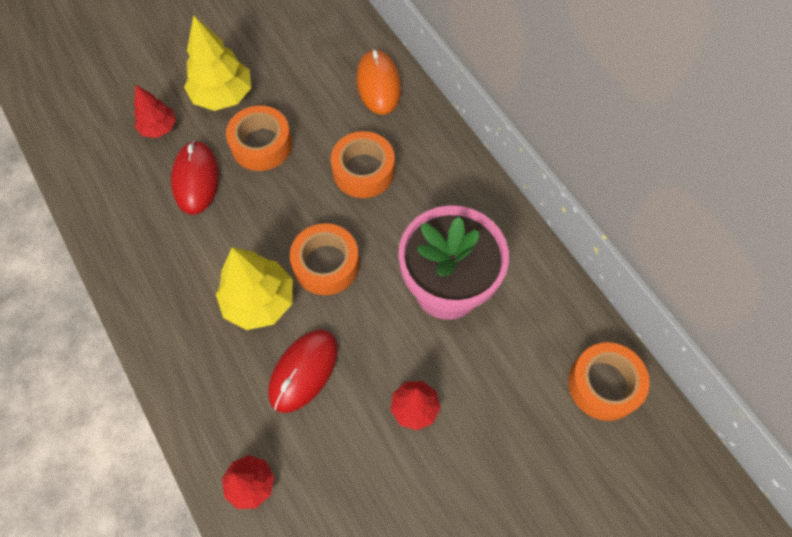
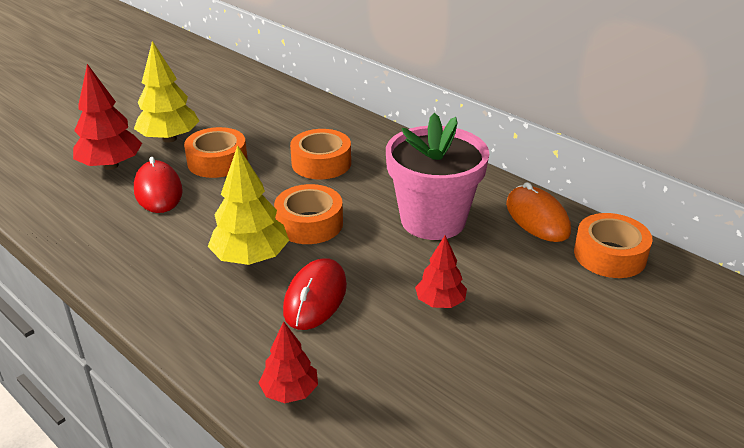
camera: 15 degrees left, 30 degrees down
red tree [134,85,176,138] -> red tree [73,64,142,170], size x1.65
orange mouse [357,49,401,115] -> orange mouse moved to [506,182,571,242]

